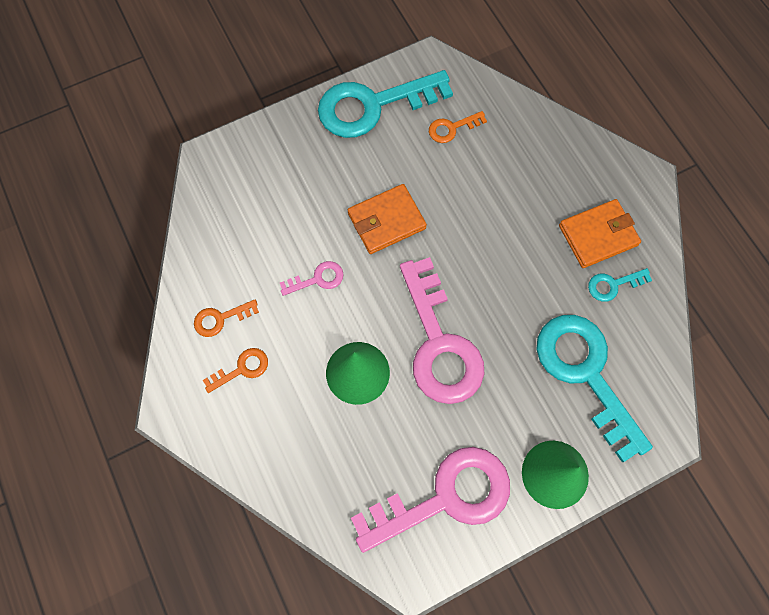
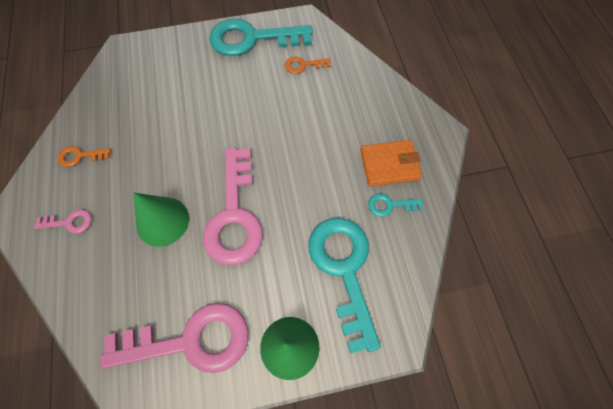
camera: 15 degrees right, 5 degrees down
orange key [203,348,268,393] -> none
pink key [280,261,344,296] -> pink key moved to [34,209,92,233]
orange wallet [348,184,427,254] -> none

